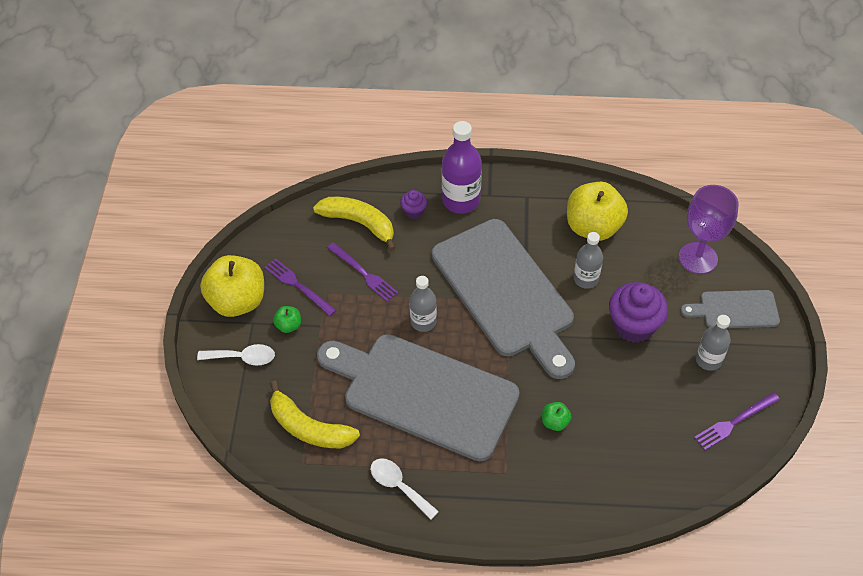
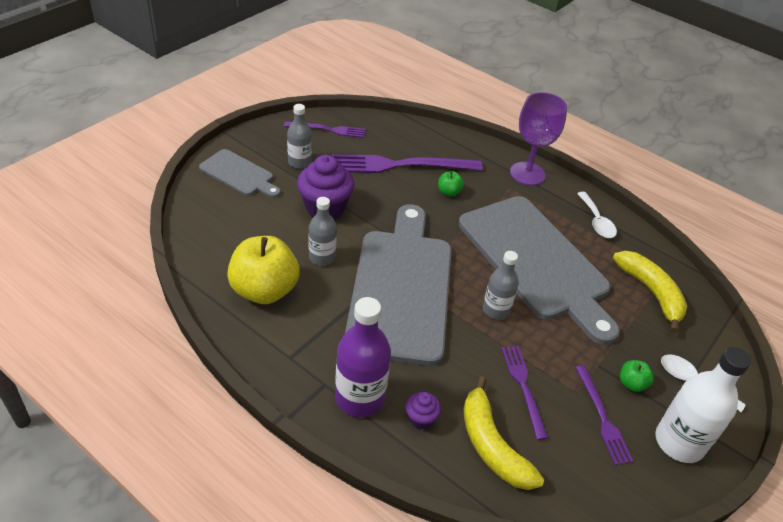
camera: 150 degrees left, 10 degrees down
yellow apple [200,255,264,317] -> white bottle [655,347,751,463]
purple goblet [679,185,738,274] -> purple goblet moved to [510,92,567,185]
none -> purple fork [332,154,483,173]

